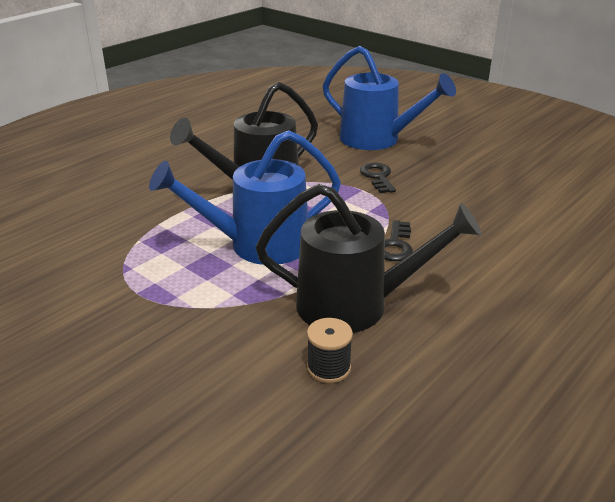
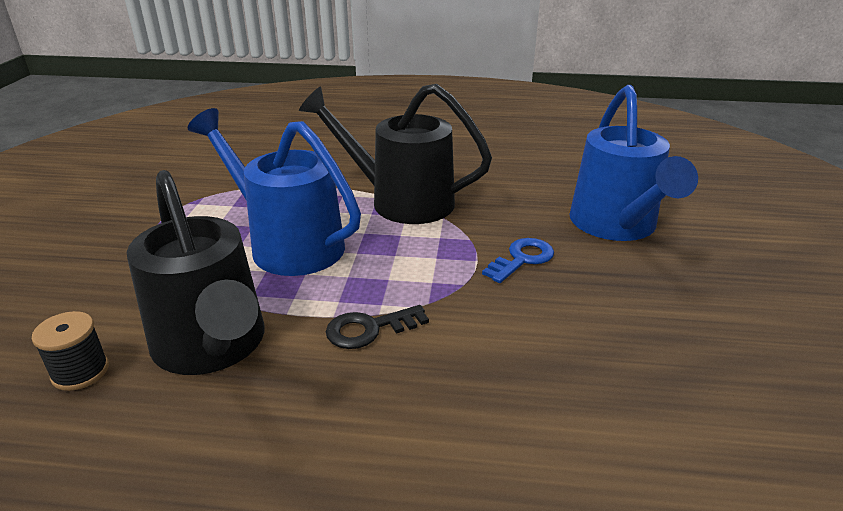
camera: 55 degrees right, 0 degrees up
black key [360,162,396,193] -> blue key [482,238,554,283]

